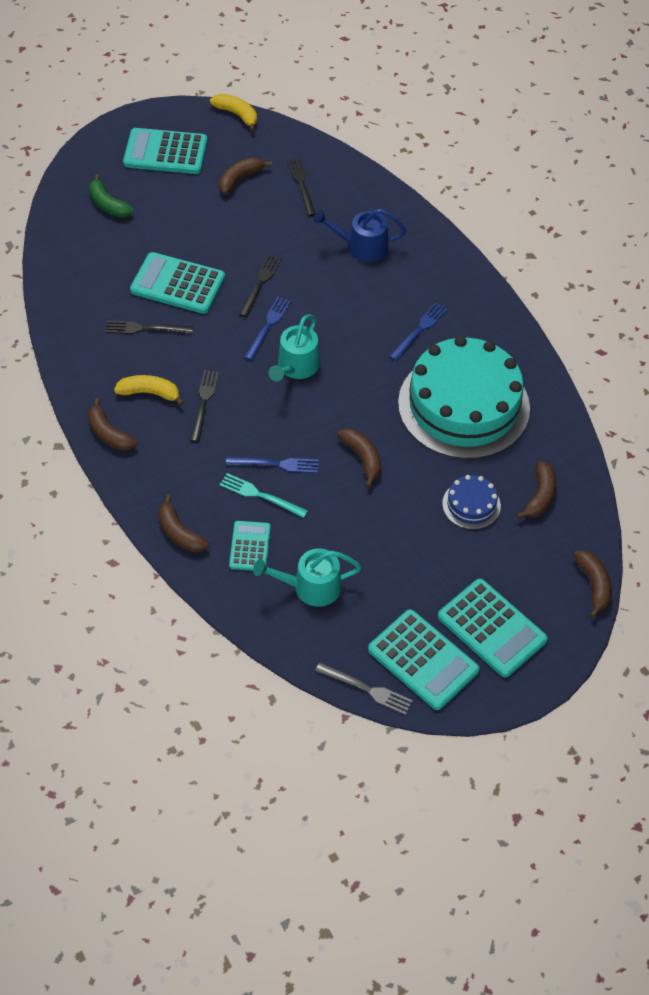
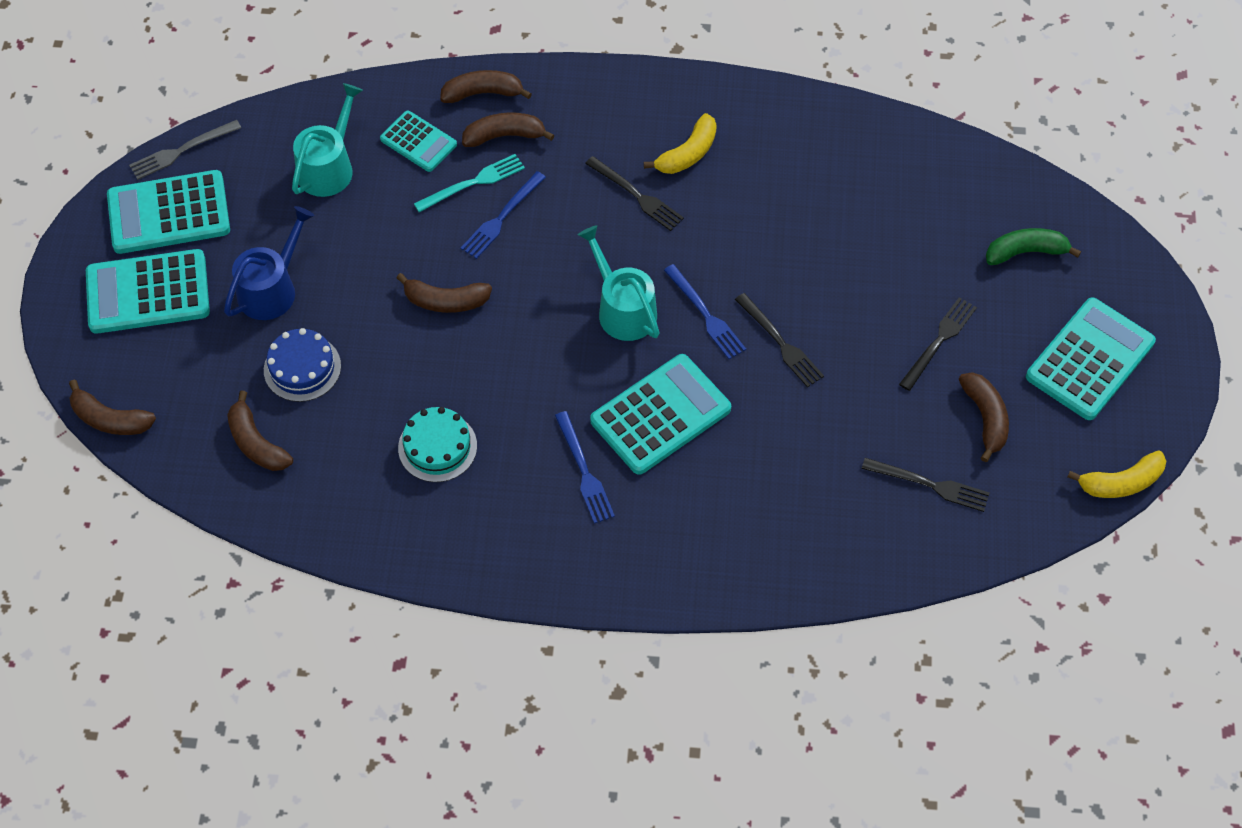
camera: 125 degrees right, 5 degrees up
brown banana [88,398,137,451] -> brown banana moved to [462,112,555,147]
black fork [105,321,193,334] -> black fork moved to [899,297,977,391]
turquoise calculator [130,252,225,314] -> turquoise calculator moved to [590,354,731,475]
blue watering can [314,208,406,262] -> blue watering can moved to [224,206,315,320]
turquoise cake [398,336,530,459] -> turquoise cake [398,407,477,482], size x0.42

